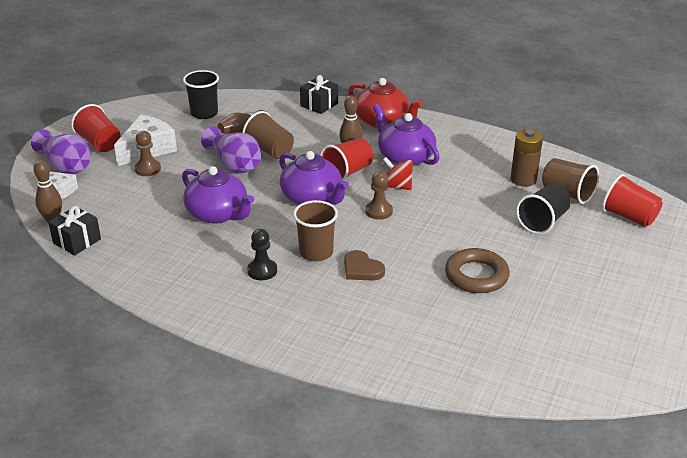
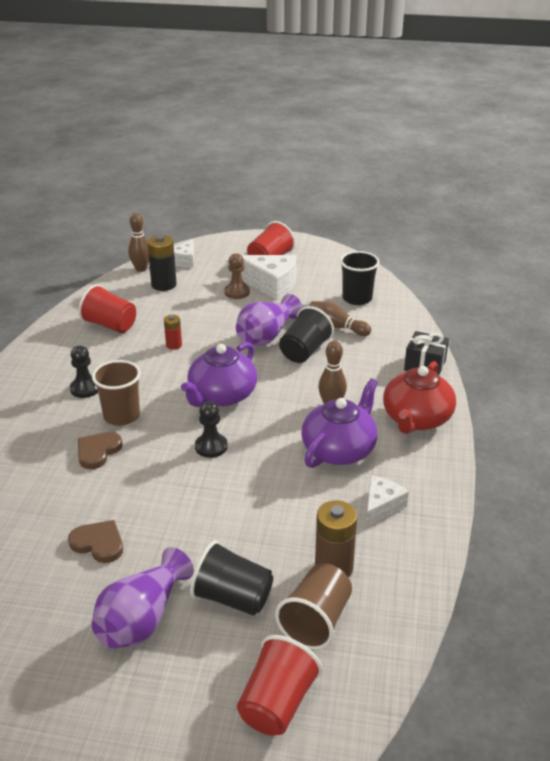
camera: 75 degrees right, 0 degrees up
purple vase [31,130,91,174] -> purple vase moved to [92,547,194,649]
black gift [48,206,101,255] -> none
purple teapot [182,166,254,223] -> red battery [164,315,182,350]
brown cup [242,111,294,159] -> black cup [279,306,334,363]
red cup [320,138,373,181] -> red cup moved to [79,284,136,333]
brown pawn [365,171,393,220] -> black pawn [195,401,228,458]
red spinning top [383,157,413,190] -> none
brown ring [445,248,510,293] -> brown heart [68,520,123,563]
none -> black battery [147,235,177,291]
none -> white cheese [366,476,409,527]

